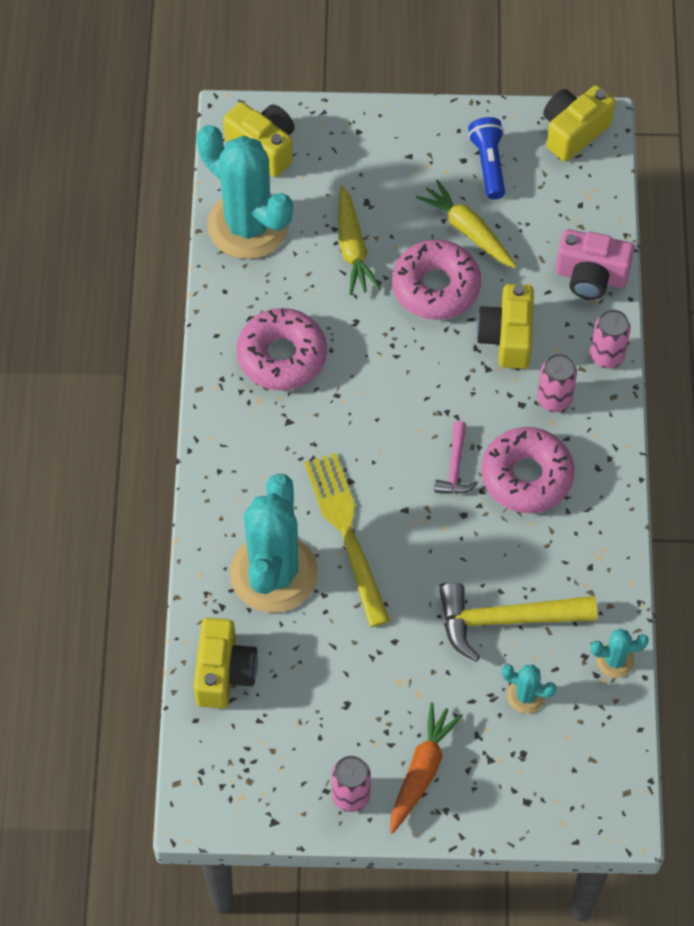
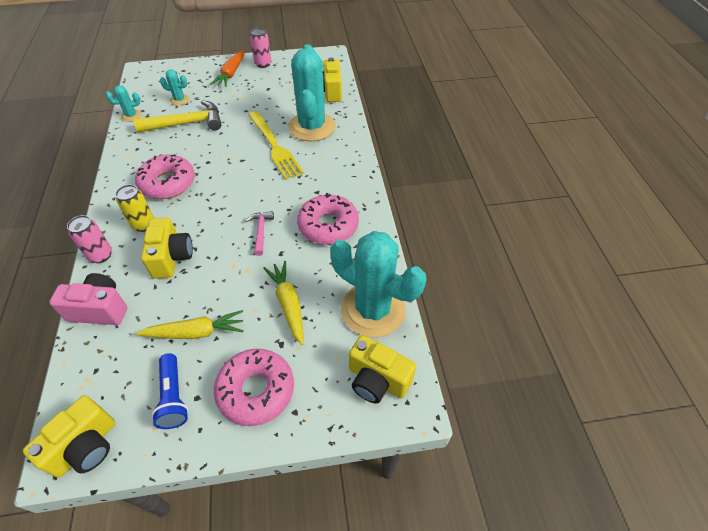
camera: 170 degrees right, 10 degrees down
pink donut [392,240,481,320] -> pink donut moved to [214,349,294,426]
yellow carrot [416,179,516,268] -> yellow carrot turned 45 degrees counterclockwise [136,310,244,339]
pink hammer [434,421,478,494] -> pink hammer moved to [245,211,274,256]
pink can [537,353,577,412] -> yellow can [115,185,154,232]

